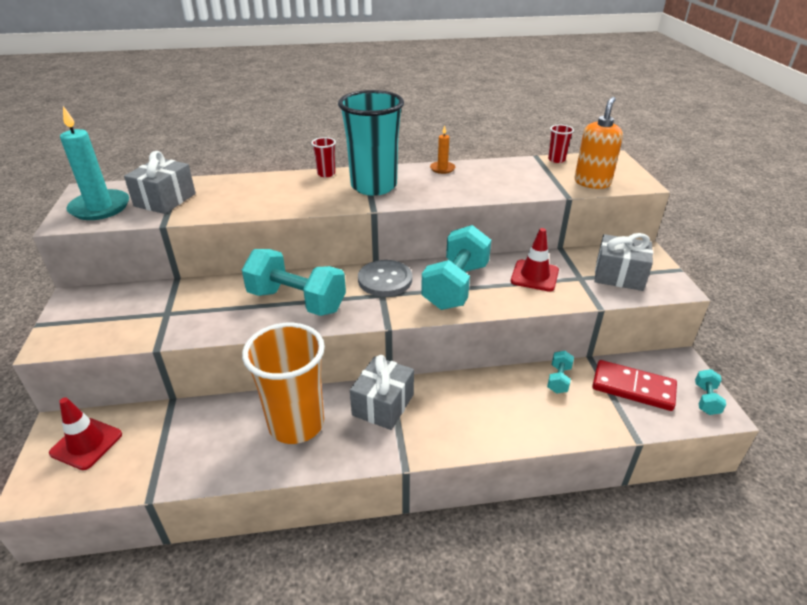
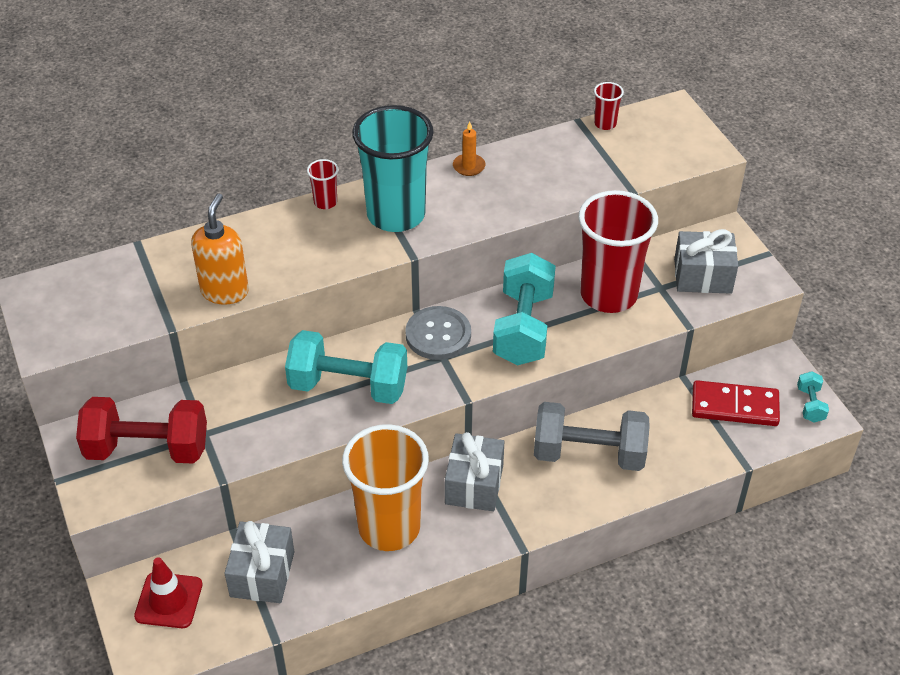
camera: 15 degrees left, 10 degrees up
turquoise candle [60,106,129,220] -> none
grey gift [124,151,196,214] -> grey gift moved to [224,521,294,603]
red traffic cone [511,228,559,292] -> red cup [578,190,658,313]
turquoise dumbbell [547,351,574,394] -> none
orange soap dispenser [574,97,623,189] -> orange soap dispenser moved to [191,194,249,305]
none -> red dumbbell [76,397,207,464]
none -> grey dumbbell [534,402,650,471]

